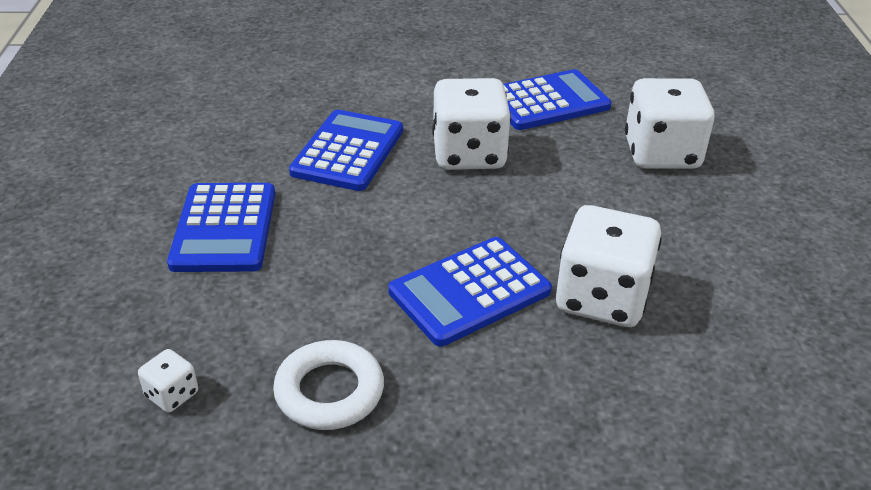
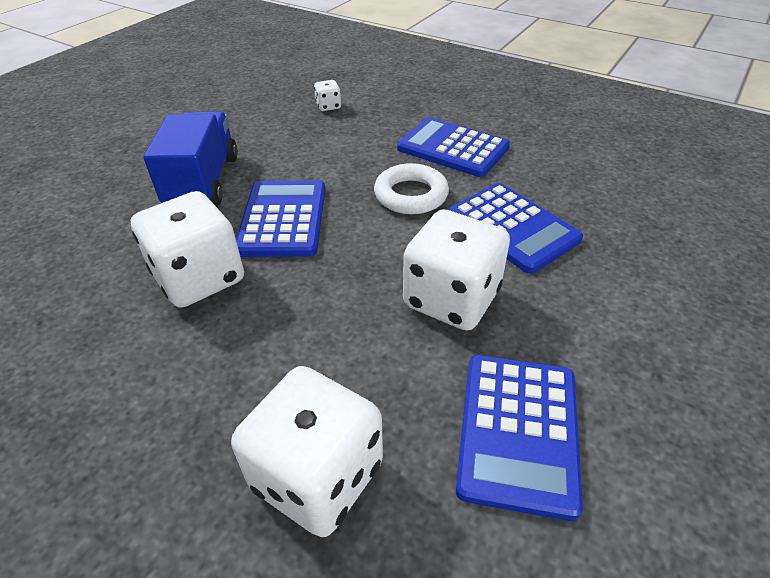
camera: 125 degrees right, 5 degrees up
white ring [273,340,384,430] -> white ring moved to [374,163,449,214]
none -> blue truck [143,111,238,206]

